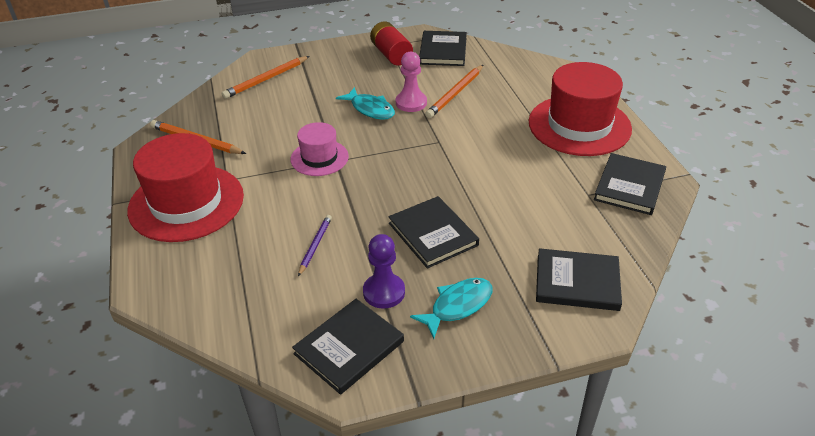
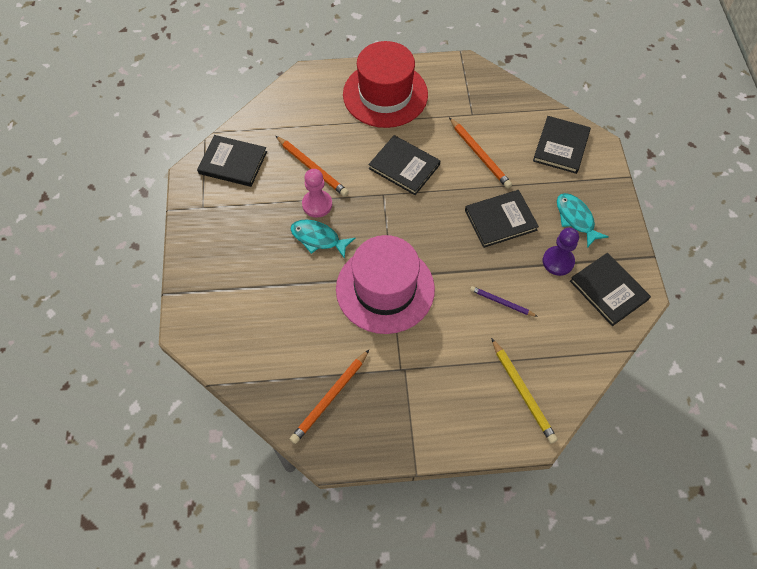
camera: 80 degrees left, 20 degrees up
red hat [127,133,244,242] -> none
orange pencil [221,56,310,99] -> orange pencil moved to [449,117,512,189]
pink hat [291,122,349,176] -> pink hat [336,235,435,334], size x1.83
turquoise fish [336,87,395,120] -> turquoise fish turned 120 degrees counterclockwise [291,219,355,259]
red battery [370,21,413,65] -> none
black book [594,153,666,215] -> black book moved to [368,135,440,195]
none -> yellow pencil [491,338,558,444]

